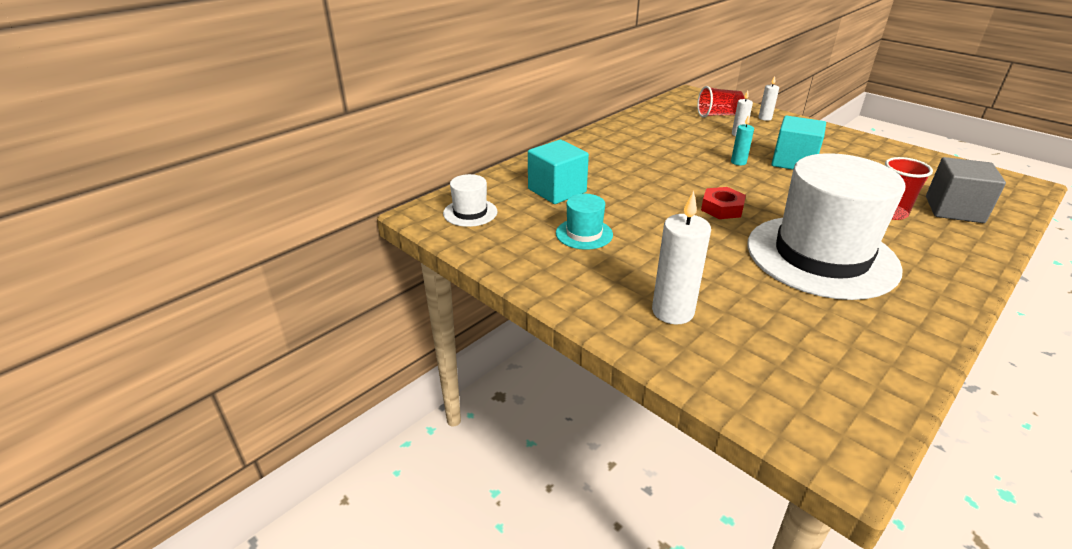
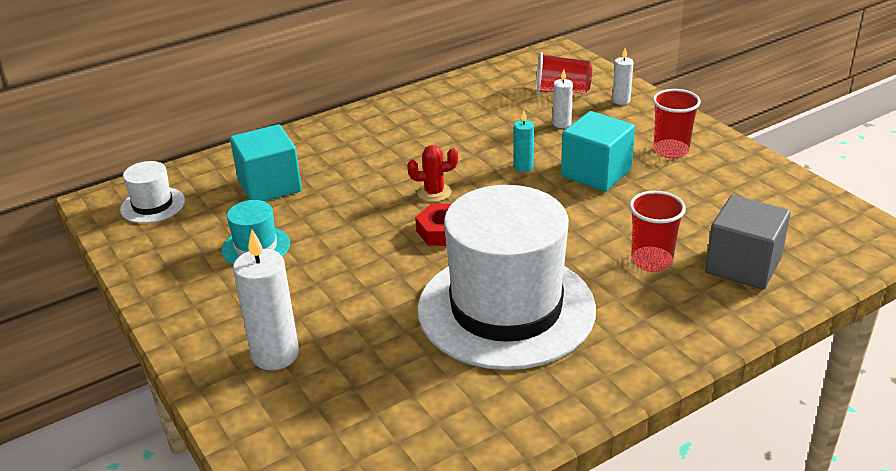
camera: 15 degrees right, 0 degrees up
none -> red cactus [407,145,458,202]
none -> red cup [653,89,701,158]

